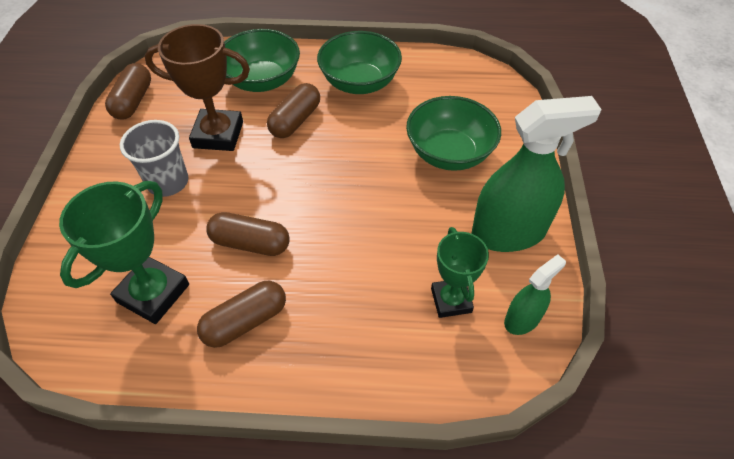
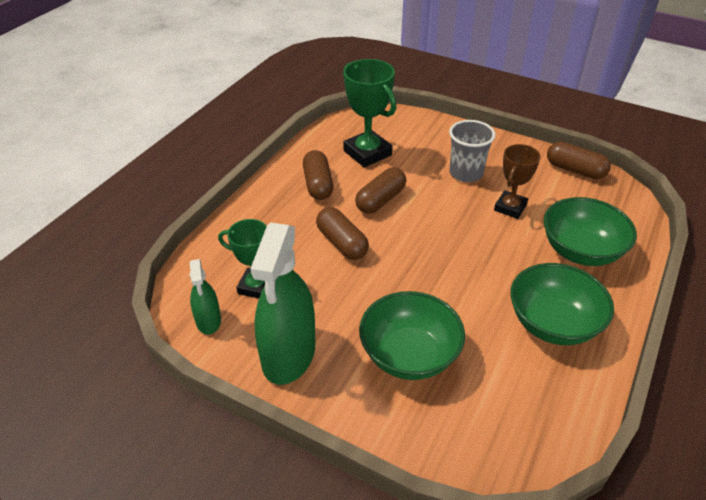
camera: 115 degrees right, 10 degrees down
brown trophy [145,24,250,151] -> brown trophy [494,144,541,219], size x0.65
brown capsule [267,83,320,138] -> brown capsule moved to [316,207,369,260]

